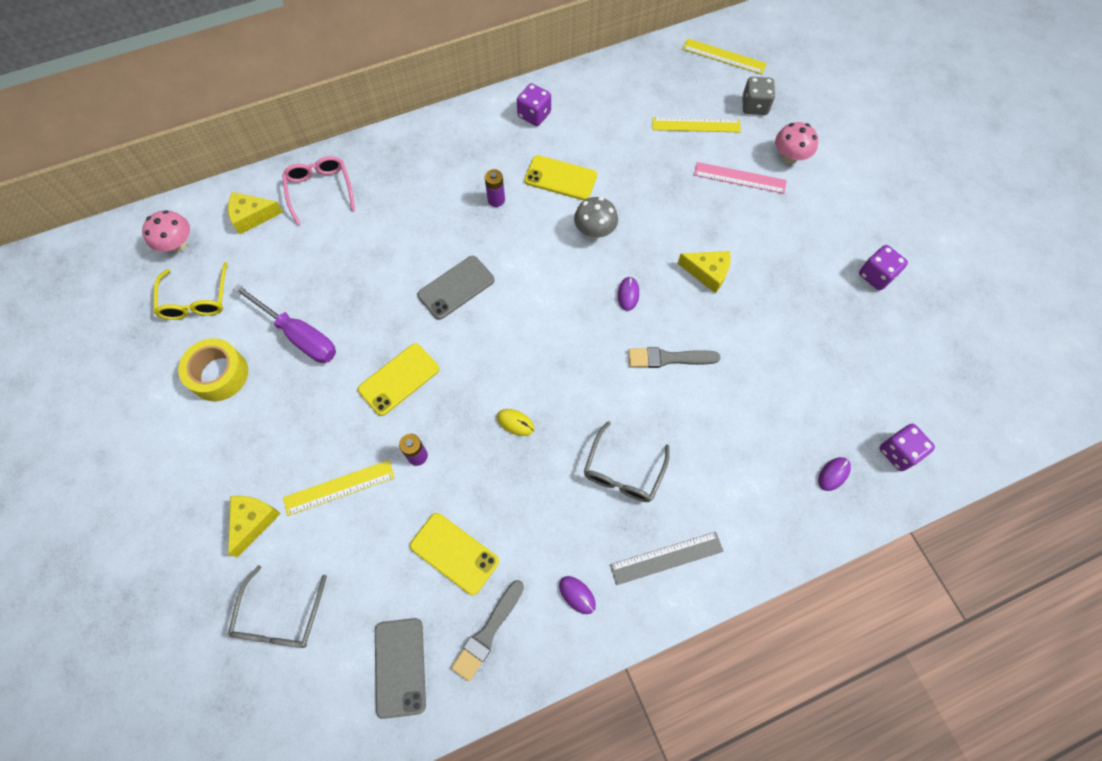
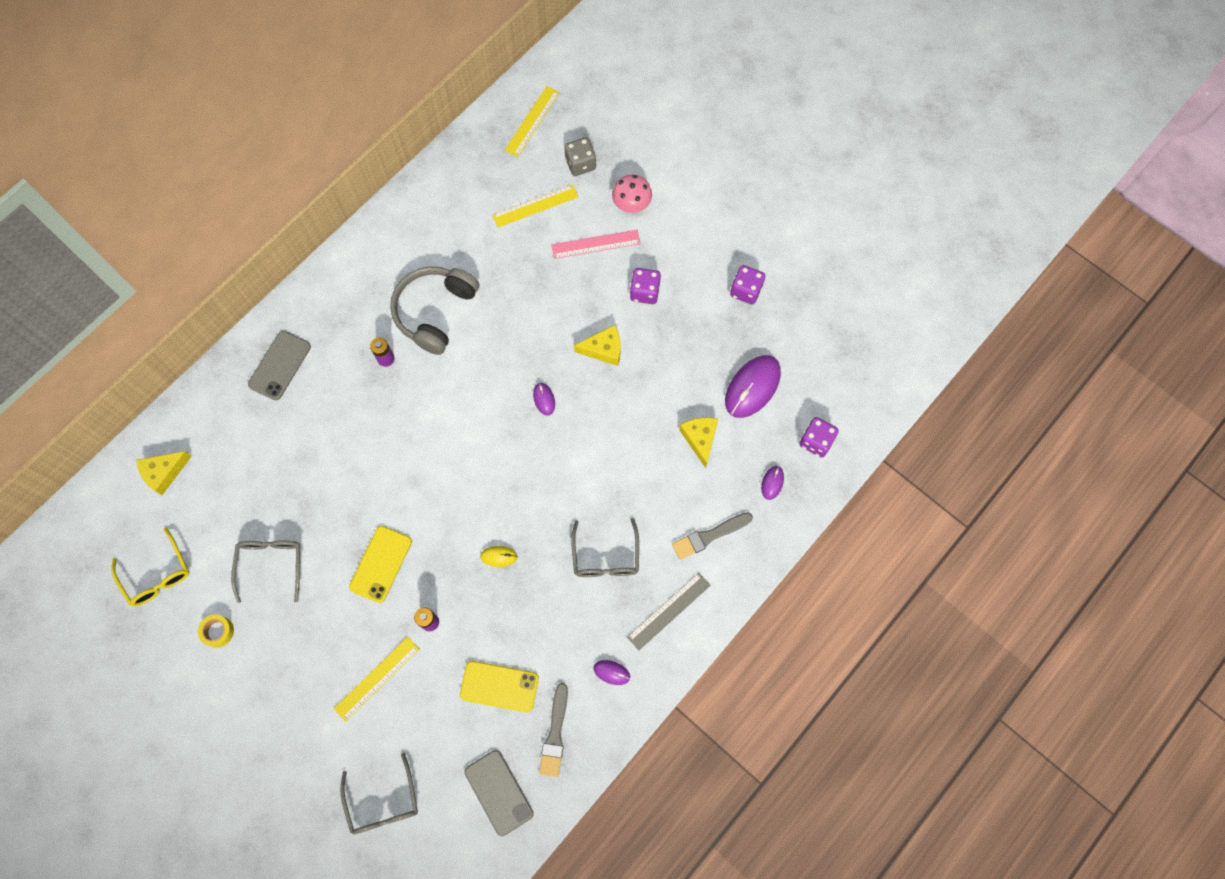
camera: 25 degrees left, 5 degrees up
pink mushroom [142,210,190,252] -> none
yellow tape [178,338,248,401] -> yellow tape [198,614,234,648], size x0.57
yellow cheese [228,496,281,557] -> yellow cheese moved to [679,417,718,468]
purple screwdriver [233,284,336,363] -> grey glasses [231,540,300,603]
pink glasses [282,156,355,225] -> none
grey phone [417,256,495,320] -> grey phone moved to [248,331,311,400]
purple dice [517,83,551,126] -> purple dice moved to [630,268,661,304]
yellow phone [524,155,597,200] -> grey headphones [390,267,479,355]
grey mushroom [574,197,618,239] -> none
grey brush [628,347,721,368] -> grey brush moved to [672,512,753,560]
yellow ruler [682,38,767,74] -> yellow ruler turned 60 degrees counterclockwise [505,86,560,157]
none -> purple mouse [725,355,781,418]

